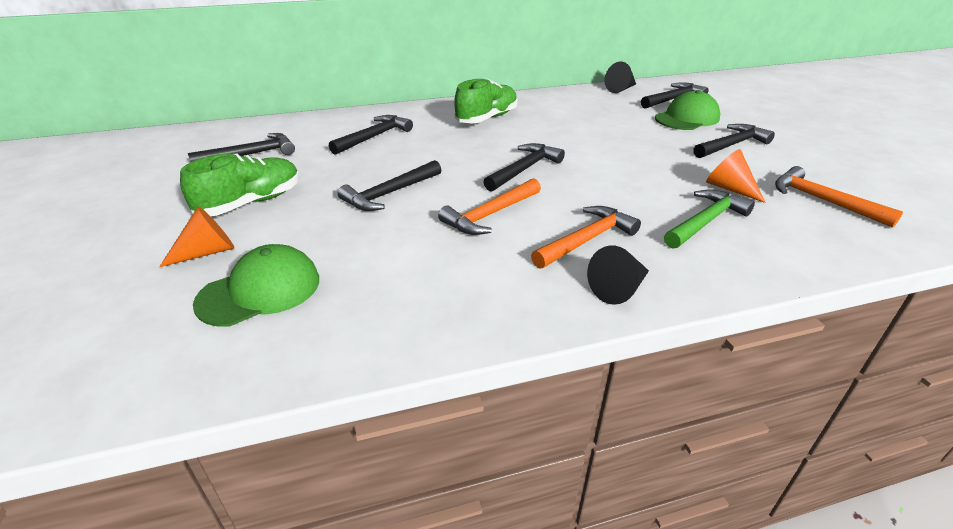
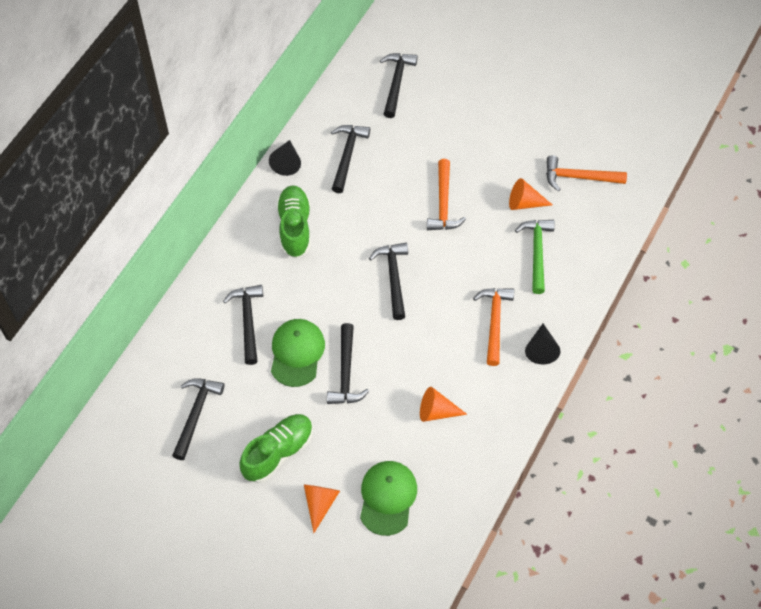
camera: 45 degrees left, 25 degrees up
green shoe [180,153,300,216] -> green shoe turned 45 degrees clockwise [239,414,313,483]
orange hammer [438,178,541,235] -> orange hammer moved to [427,159,466,230]
black cone [605,62,636,93] -> black cone moved to [269,140,301,176]
green cap [655,90,720,130] -> green cap moved to [271,319,325,387]
black hammer [694,124,775,158] -> black hammer moved to [331,125,370,193]
none -> orange cone [420,387,467,422]

